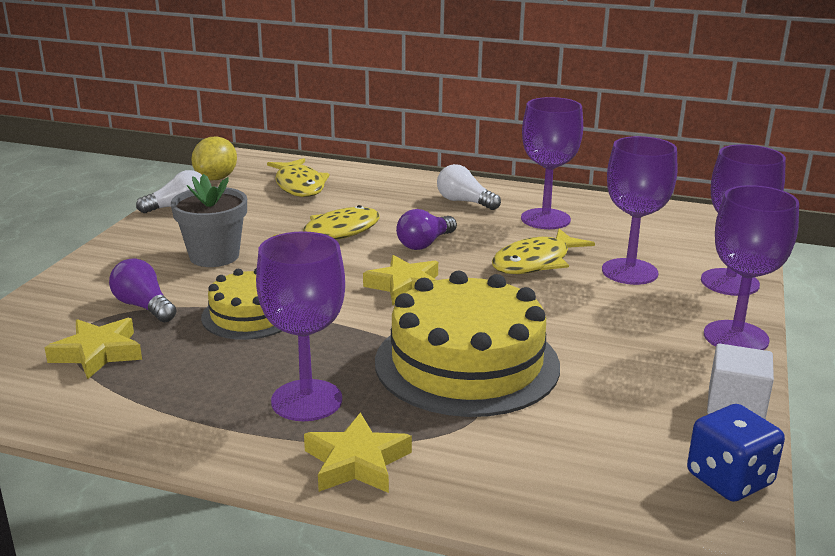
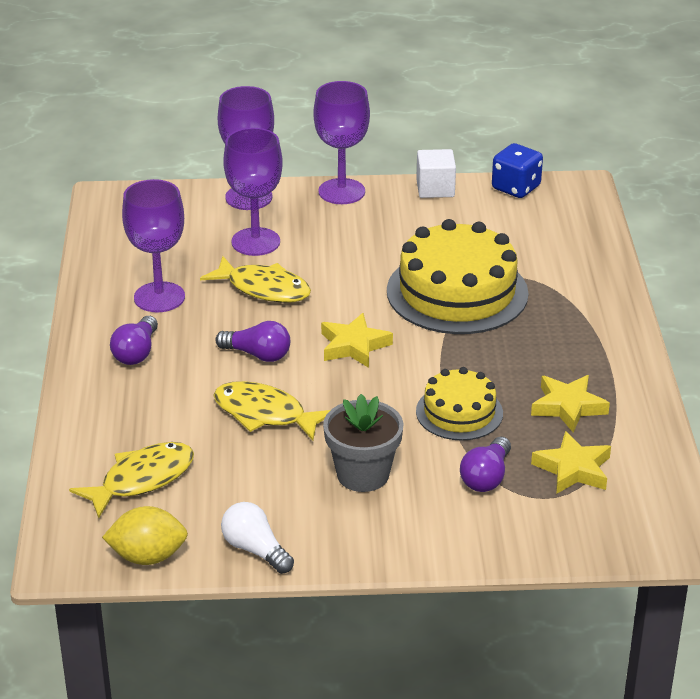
camera: 110 degrees left, 10 degrees up
purple goblet [256,231,345,421] -> none
yellow star [304,412,412,493] -> yellow star moved to [531,375,610,432]
white light bulb [437,164,501,210] -> purple light bulb [110,316,158,365]

